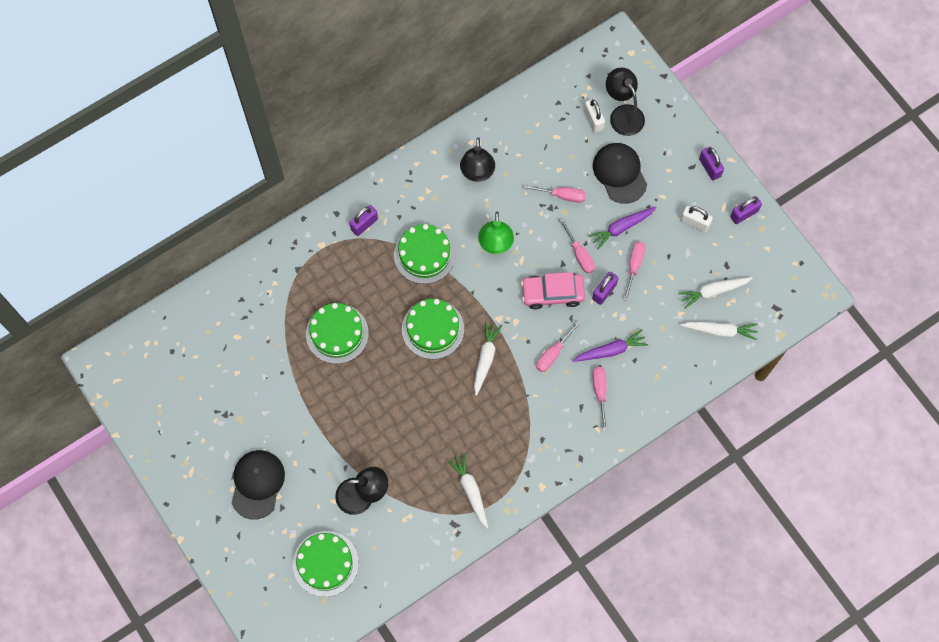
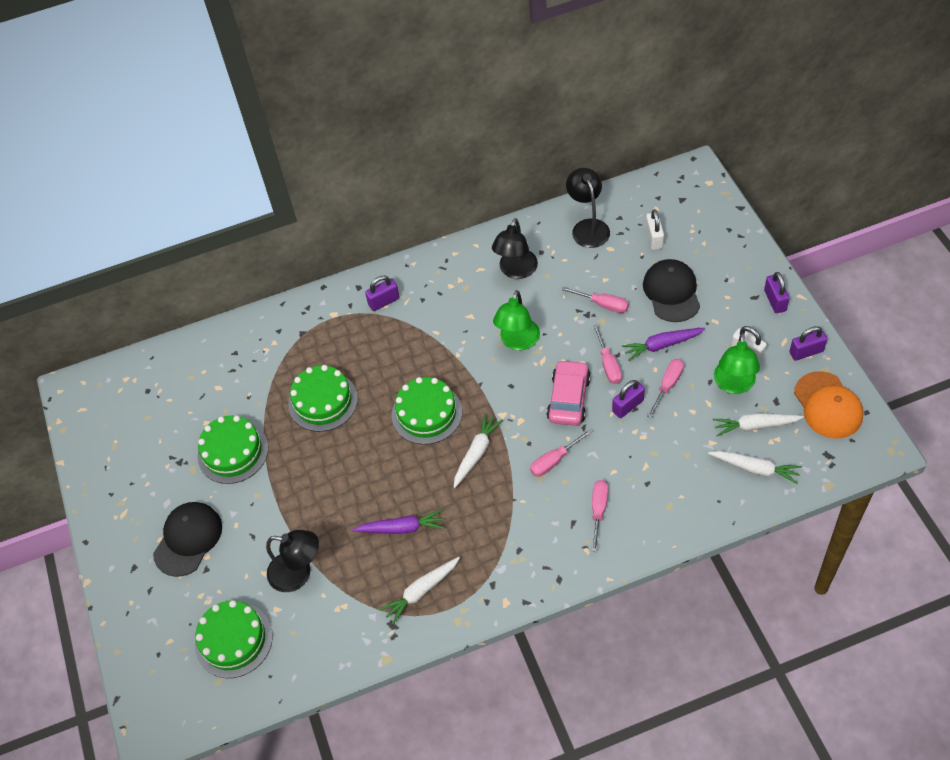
camera: 20 degrees right, 15 degrees down
green cake [394,224,456,284] -> green cake moved to [197,415,268,484]
white carrot [447,453,488,528] -> white carrot turned 120 degrees counterclockwise [379,557,460,625]
pink car [521,272,585,309] -> pink car turned 90 degrees clockwise [547,360,591,426]
purple carrot [572,329,648,362] -> purple carrot moved to [352,510,444,534]
black lamp [606,67,645,136] -> black lamp moved to [566,168,610,248]
none -> green lamp [714,333,760,394]
none -> orange cap [794,371,864,438]

